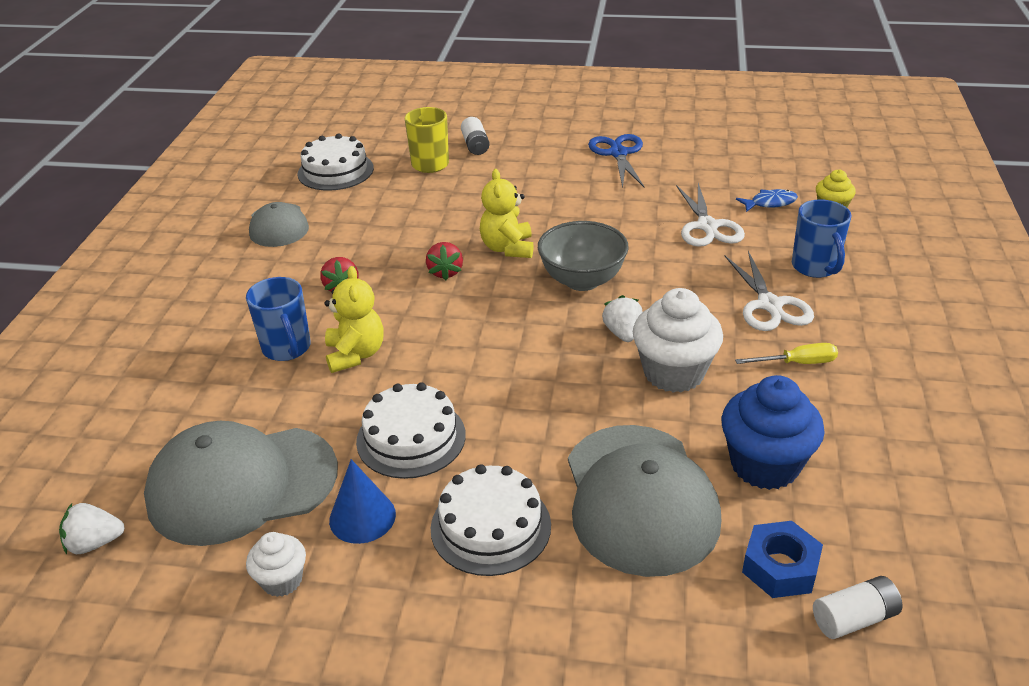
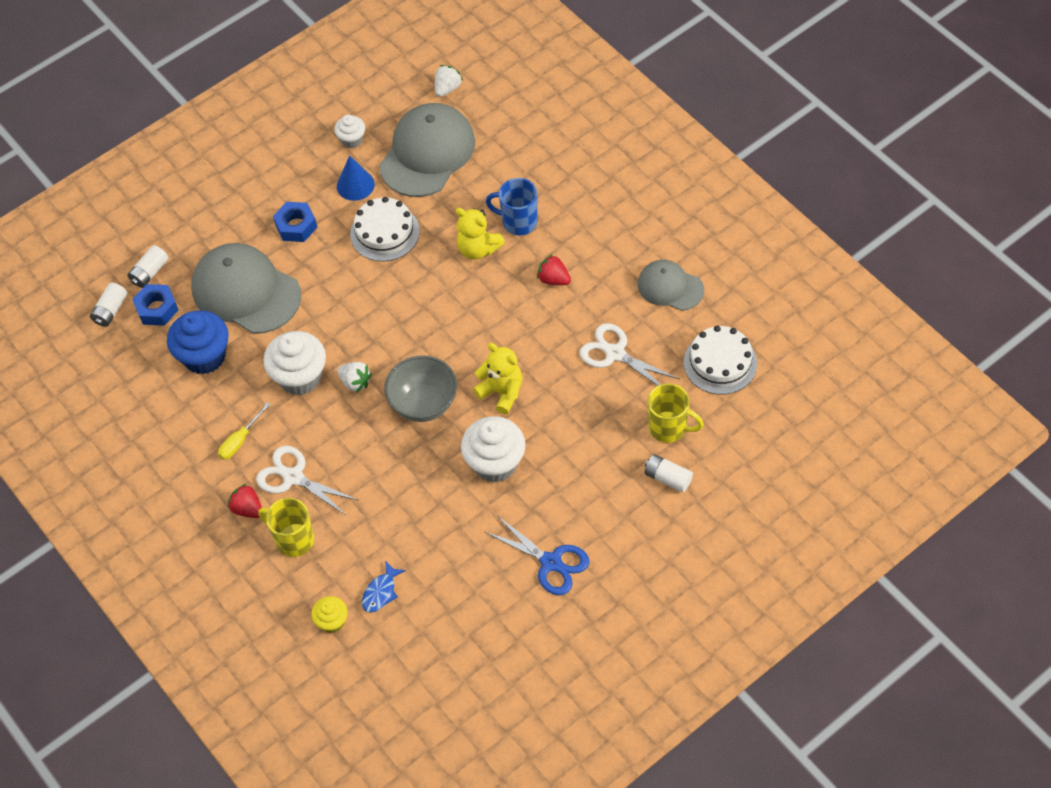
camera: 135 degrees right, 20 degrees up
red strawberry [426,242,463,280] -> red strawberry moved to [228,483,262,518]
white cake [431,464,551,576] -> blue nut [273,202,317,242]
white scissors [676,183,745,247] -> white scissors moved to [579,323,679,386]
blue mug [792,199,852,278] -> yellow mug [258,498,314,557]
none -> white battery [127,245,168,288]
none -> white cupcake [461,416,525,483]

